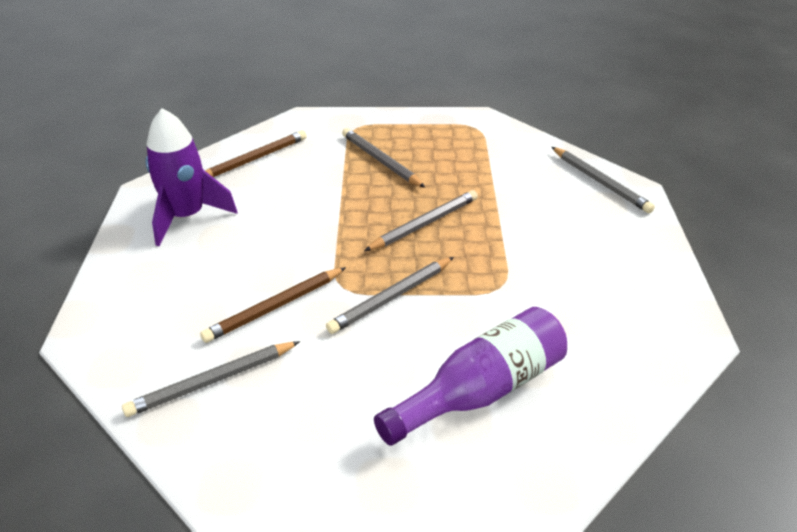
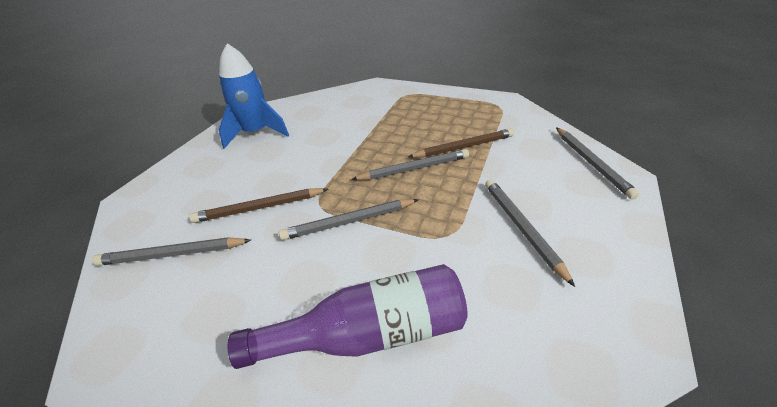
camera: 25 degrees right, 0 degrees up
purple rocket [146,108,237,246] -> blue rocket [219,43,289,149]
brown pencil [206,130,307,177] -> brown pencil moved to [408,128,515,158]
grey pencil [342,128,426,188] -> grey pencil moved to [485,179,575,287]

